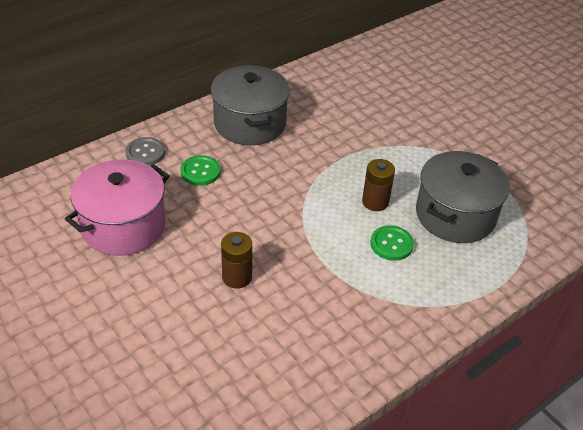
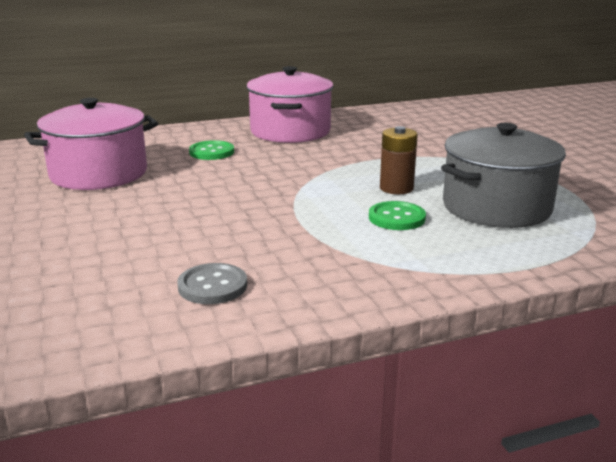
camera: 20 degrees right, 20 degrees down
grey button [125,137,165,166] -> grey button moved to [177,263,247,304]
grey pot [211,65,290,145] -> pink pot [247,66,334,143]
brown battery [221,232,252,289] -> none

